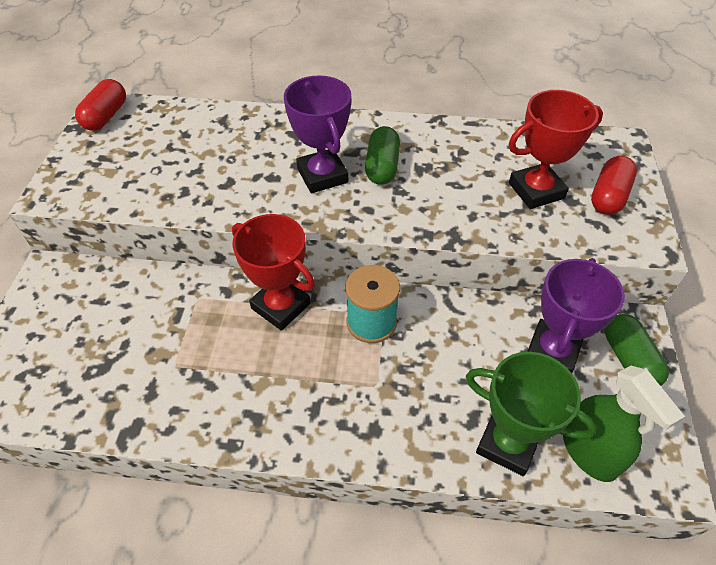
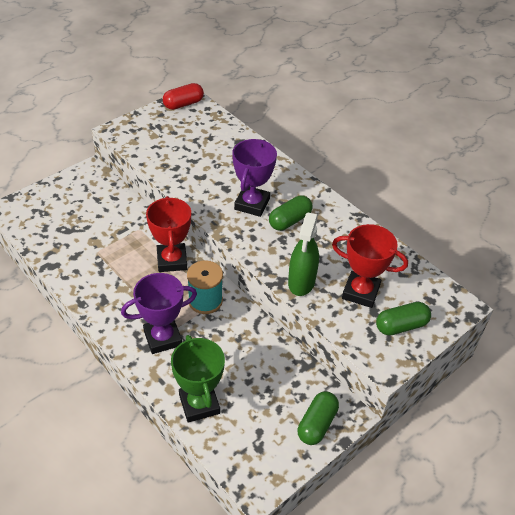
camera: 40 degrees right, 5 degrees down
purple trophy [527,258,625,373] -> purple trophy moved to [121,273,197,354]
green spray bottle [563,366,685,482] -> green spray bottle moved to [288,213,319,296]
red capsule [591,156,637,215] -> green capsule [376,302,431,336]

